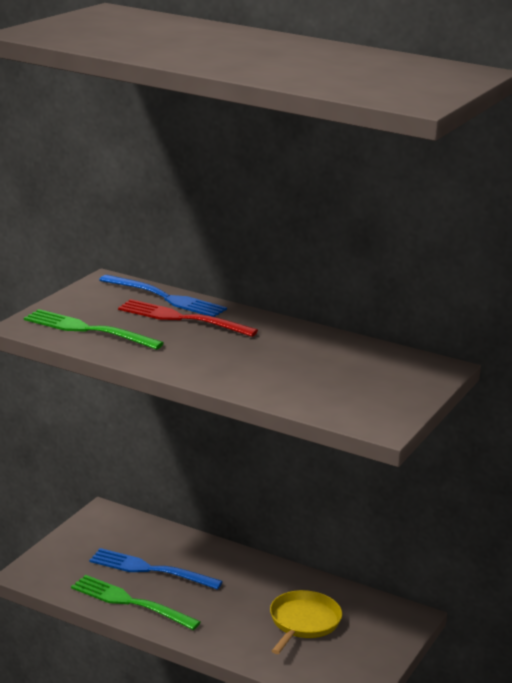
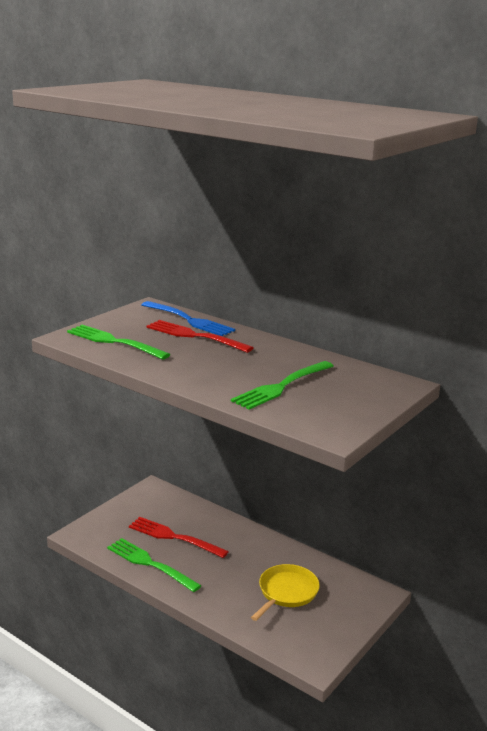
camera: 10 degrees right, 0 degrees up
blue fork [90,548,223,590] -> red fork [129,517,229,558]
none -> green fork [231,361,333,410]

